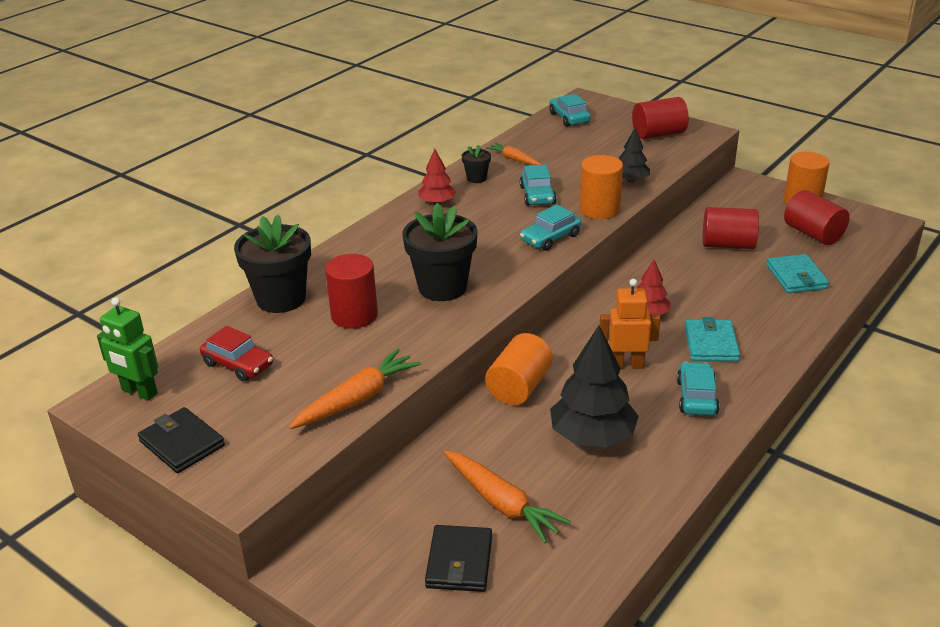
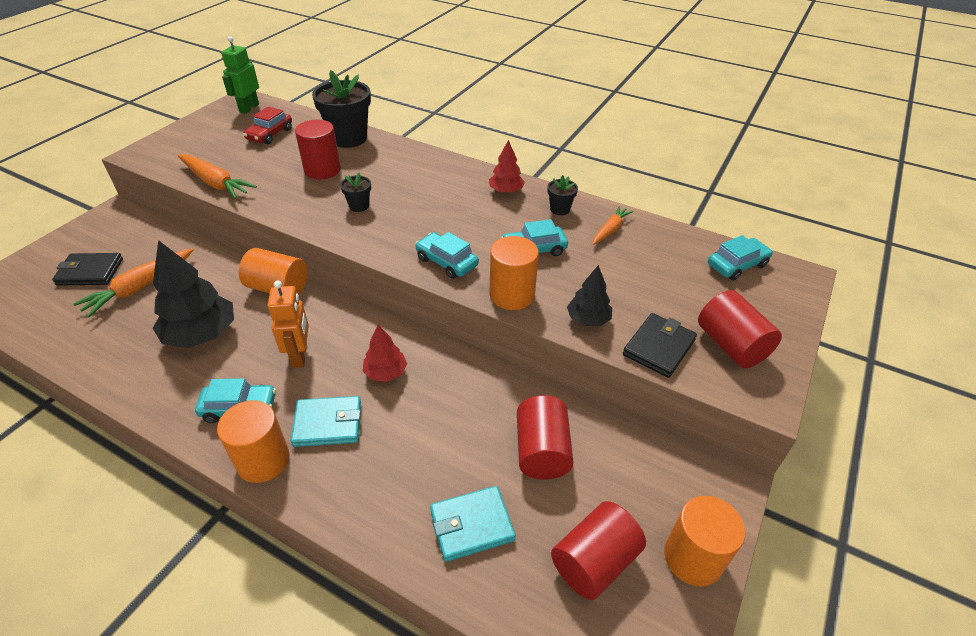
camera: 80 degrees right, 10 degrees up
black wallet [138,407,225,473] -> black wallet moved to [623,313,697,378]
black flower pot [402,203,478,301] -> black flower pot [340,172,371,212], size x0.47
none -> orange cylinder [217,400,290,483]

